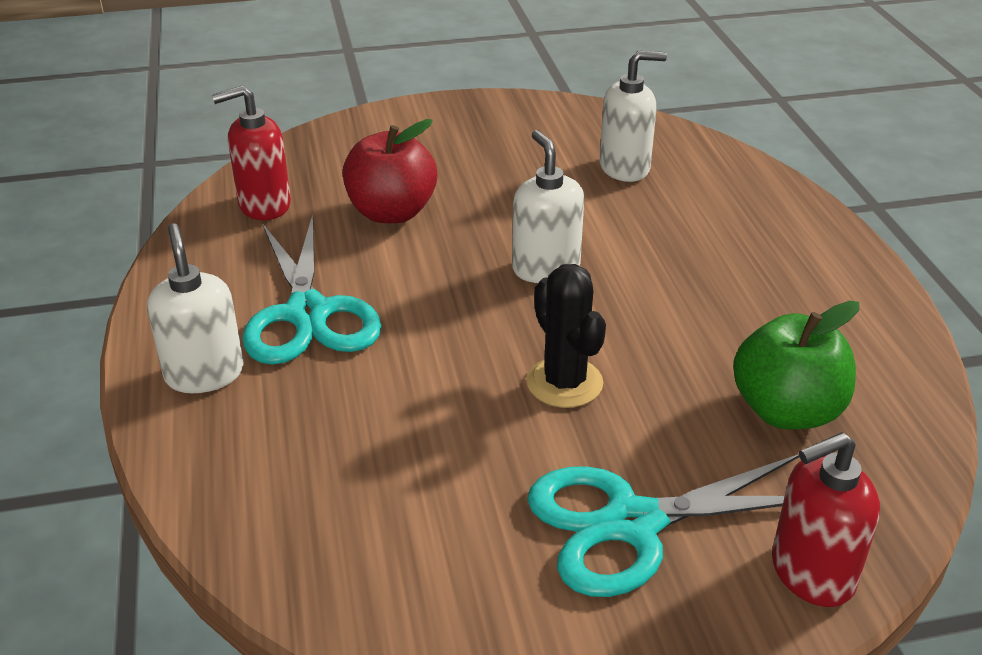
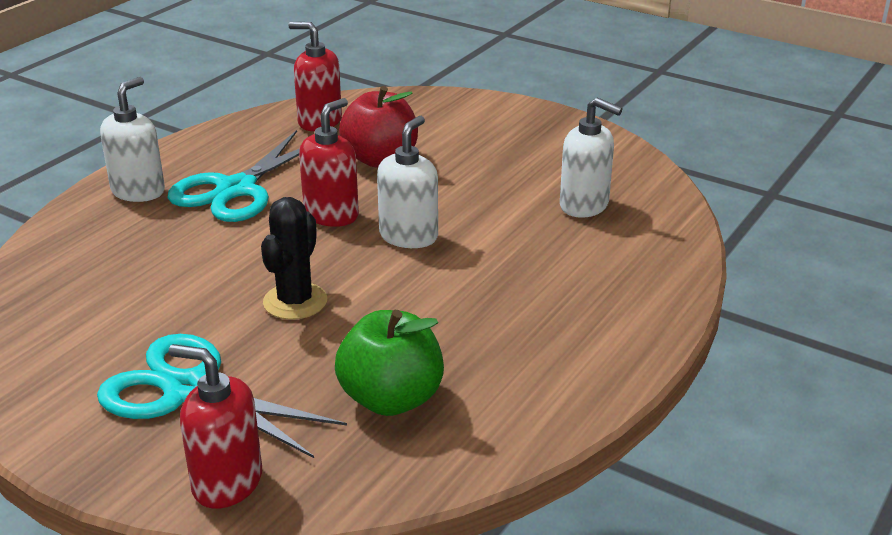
camera: 45 degrees right, 5 degrees down
none -> red soap dispenser [299,98,359,227]

